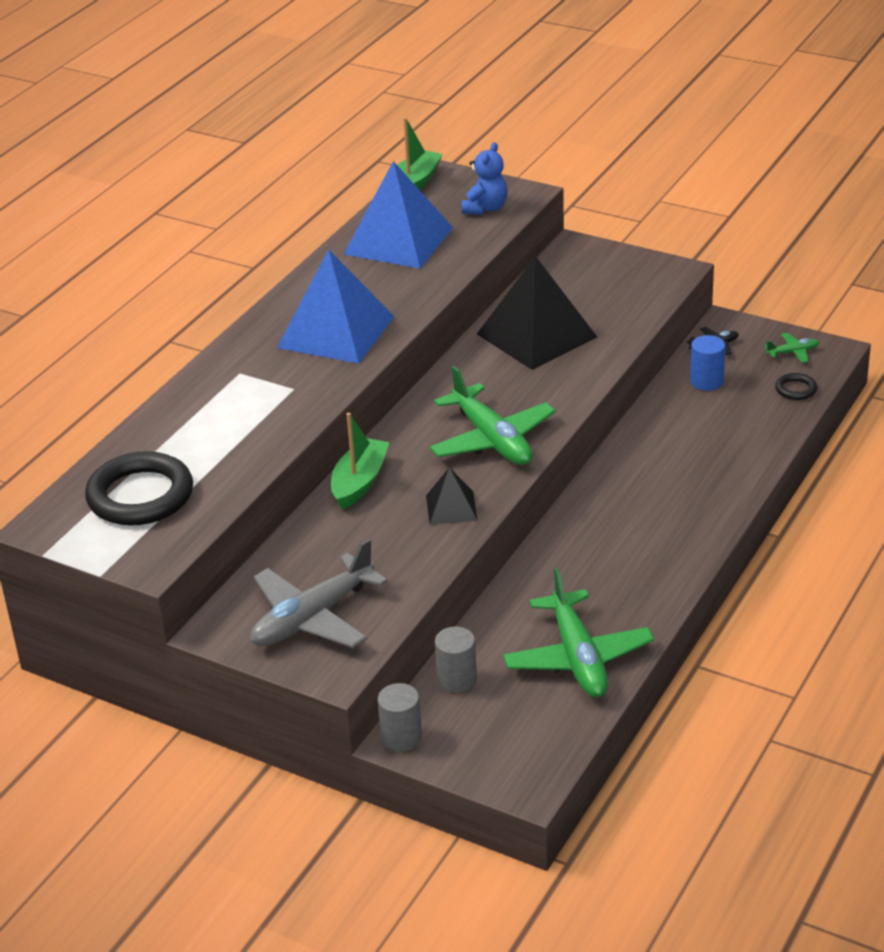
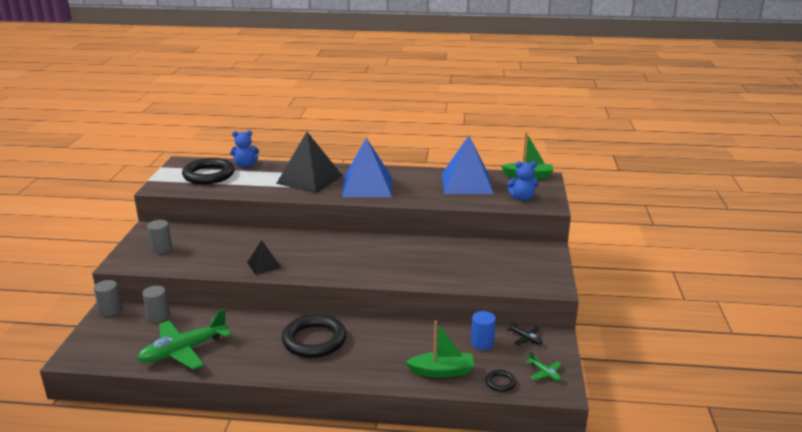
camera: 65 degrees right, 10 degrees down
grey plane [250,539,388,648] -> grey cylinder [147,220,172,254]
green boat [331,413,389,510] -> green boat moved to [406,321,475,378]
green plane [429,366,556,465] -> none
black pyramid [477,256,597,370] -> black pyramid moved to [276,132,343,193]
none -> blue teddy bear [230,130,259,168]
none -> black ring [282,314,346,358]

